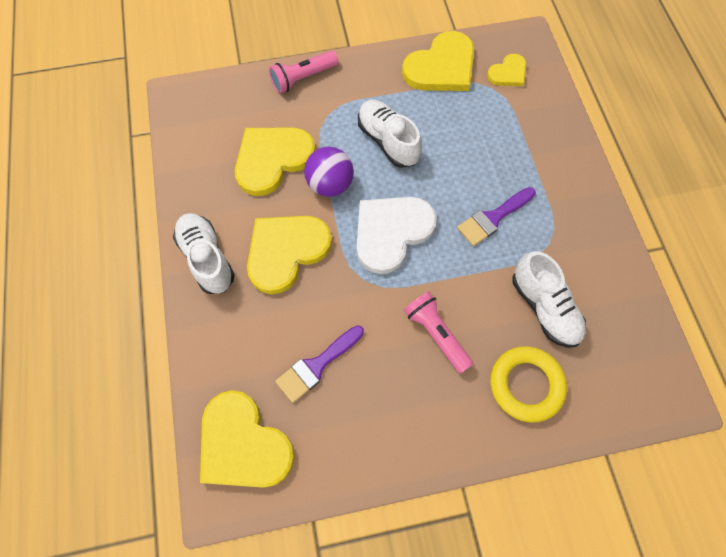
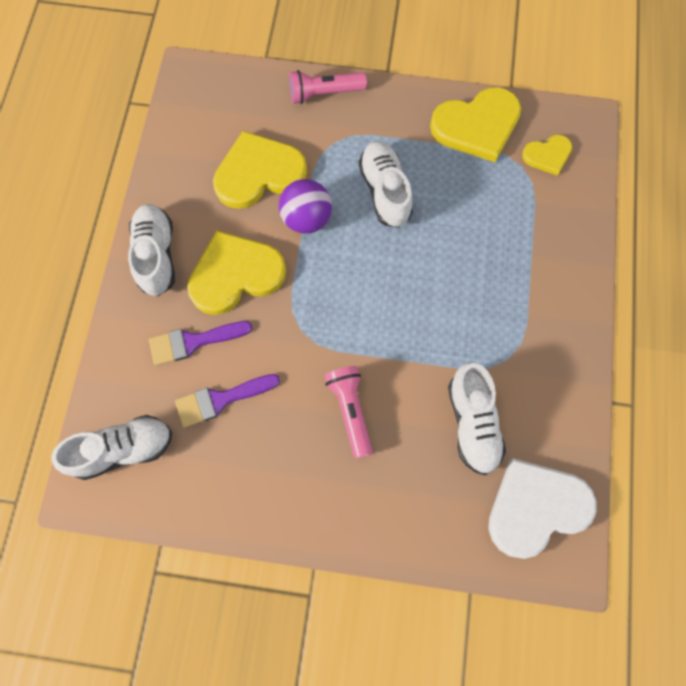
camera: 20 degrees right, 5 degrees up
yellow heart [200,390,295,488] -> white shoe [51,415,172,480]
white heart [356,197,437,274] -> white heart moved to [488,458,597,559]
purple brush [457,187,536,246] -> purple brush moved to [149,321,253,365]
yellow ring [490,346,567,423] -> none

